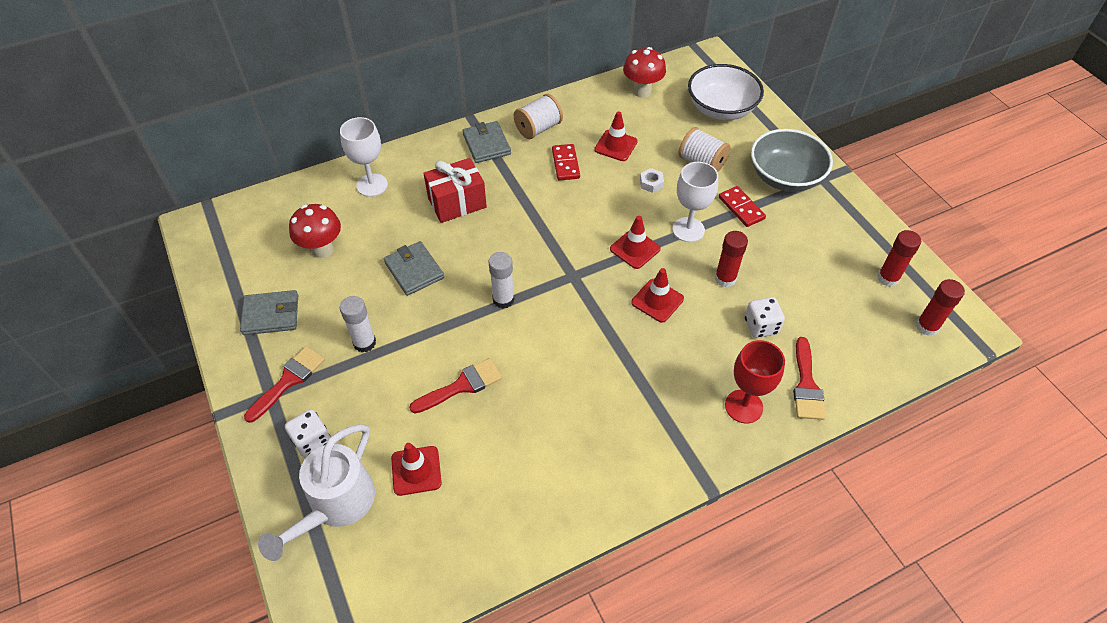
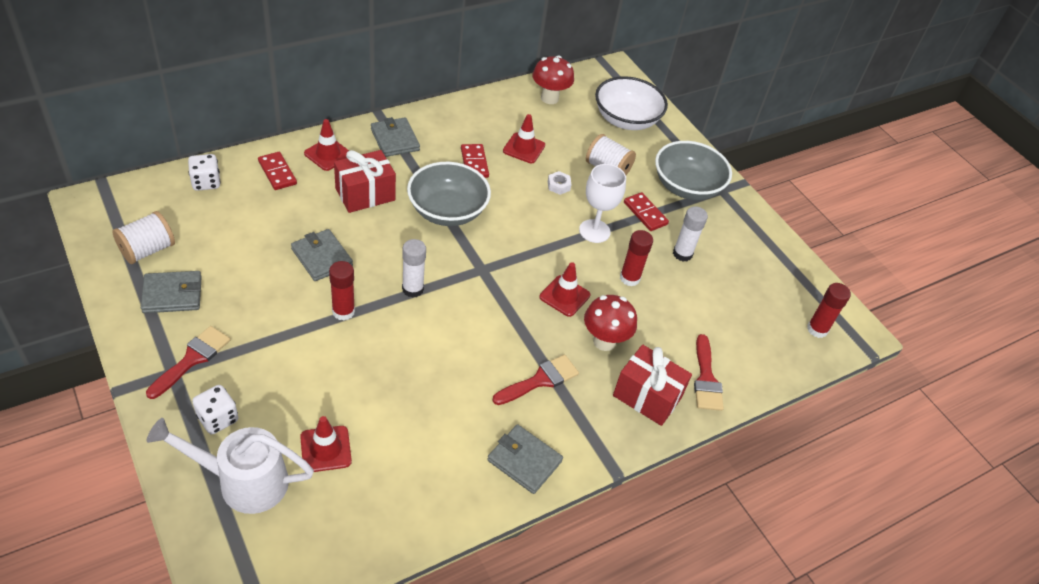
camera: 10 degrees left, 5 degrees down
white watering can [258,424,375,561] -> white watering can turned 75 degrees clockwise [146,418,314,514]
red mushroom [289,204,341,258] -> red mushroom moved to [584,295,637,351]
white goblet [340,117,388,197] -> red domino [258,152,297,190]
white glue stick [340,296,376,353] -> white glue stick moved to [673,206,708,262]
red brush [409,358,502,413] -> red brush moved to [492,355,579,405]
white spool [514,94,563,139] -> white spool moved to [112,211,175,264]
red traffic cone [610,216,661,269] -> red traffic cone moved to [304,119,349,171]
red goblet [725,340,785,423] -> red gift [613,345,692,426]
white dice [745,297,785,338] -> white dice moved to [188,154,221,191]
red glue stick [877,230,921,287] -> red glue stick moved to [329,261,355,321]
none -> grey bowl [407,162,491,226]
none -> grey wallet [487,424,563,494]

